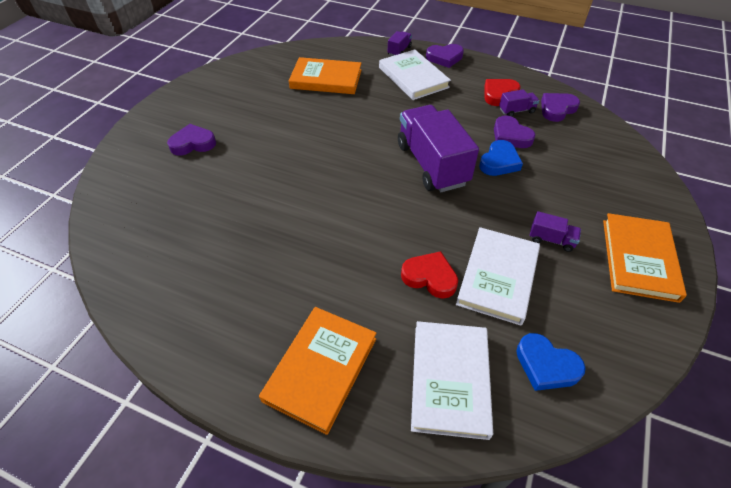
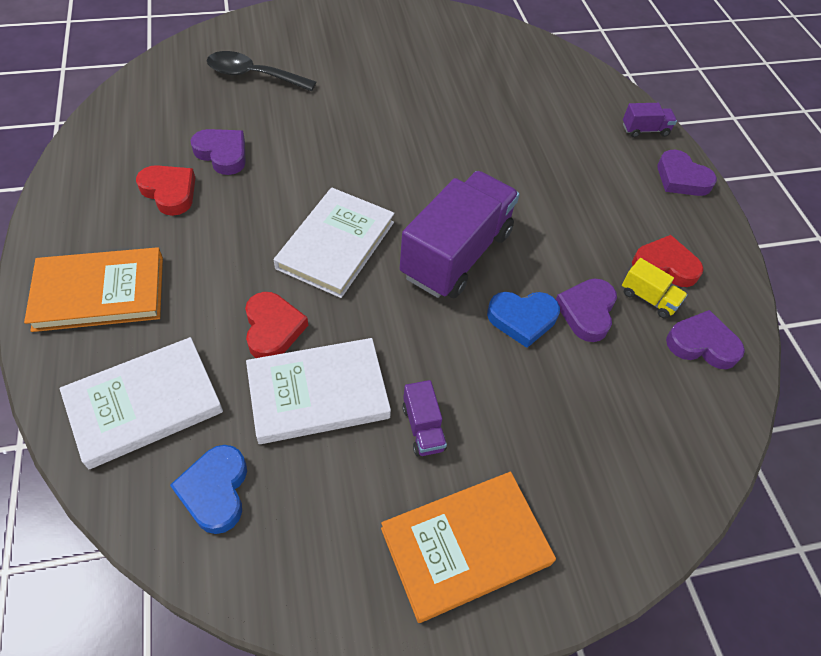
camera: 50 degrees right, 5 degrees up
purple heart [167,124,216,156] -> purple heart moved to [191,129,246,175]
orange book [289,57,362,94] -> none
white book [379,49,451,100] -> white book moved to [274,188,395,298]
purple truck [499,89,539,116] -> yellow truck [622,258,688,319]
none -> red heart [136,165,195,216]
none -> black spoon [207,51,316,91]

